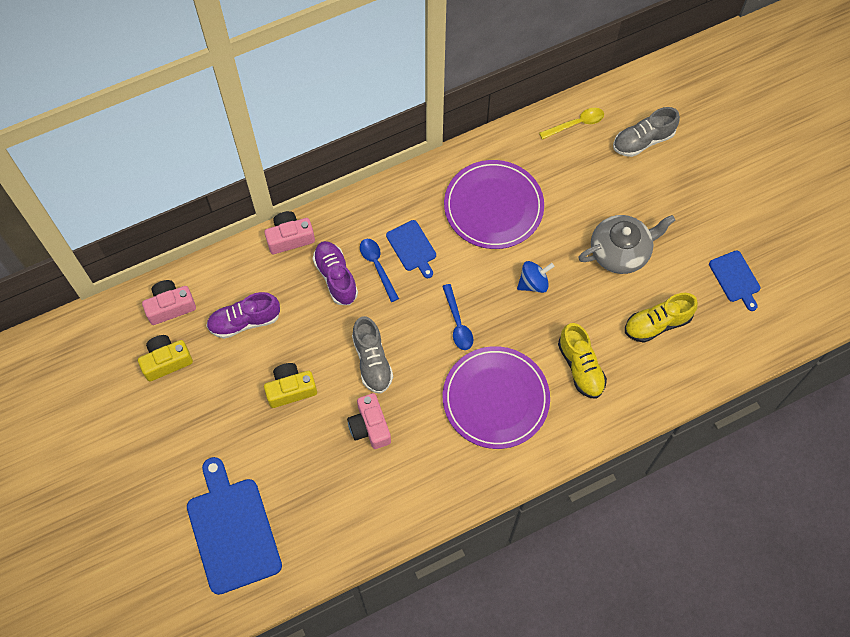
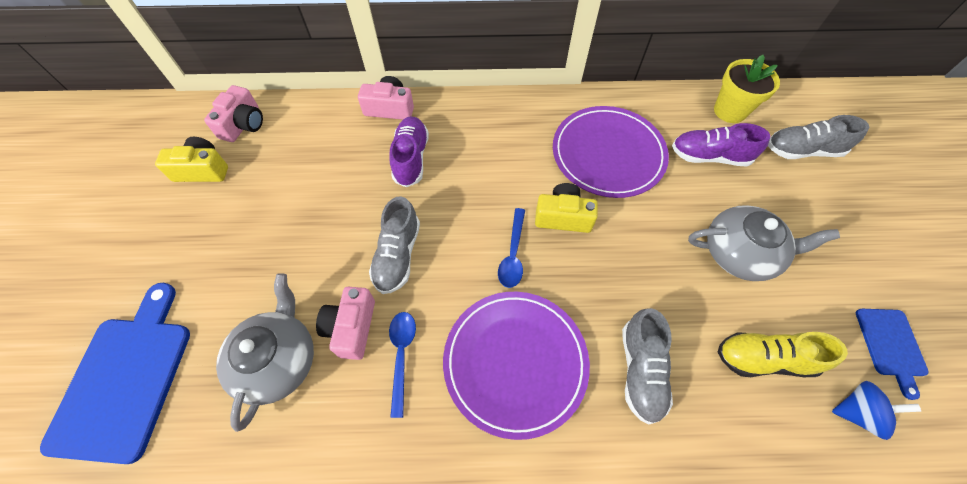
camera: 25 degrees right, 5 degrees down
pink camera [142,280,196,325] -> pink camera turned 105 degrees clockwise [204,85,263,142]
purple shoe [206,292,280,339] -> purple shoe moved to [672,123,770,167]
yellow camera [264,363,317,408] -> yellow camera moved to [535,183,598,233]
blue spoon [360,239,399,302] -> blue spoon moved to [389,312,416,418]
blue cutting board [386,220,436,278] -> none
blue spinning top [517,261,554,293] -> blue spinning top moved to [832,381,921,440]
yellow spoon [539,108,604,140] -> yellow flower pot [714,55,780,123]
yellow shoe [558,323,607,399] -> grey shoe [622,308,673,425]
none -> grey teapot [216,273,314,432]

